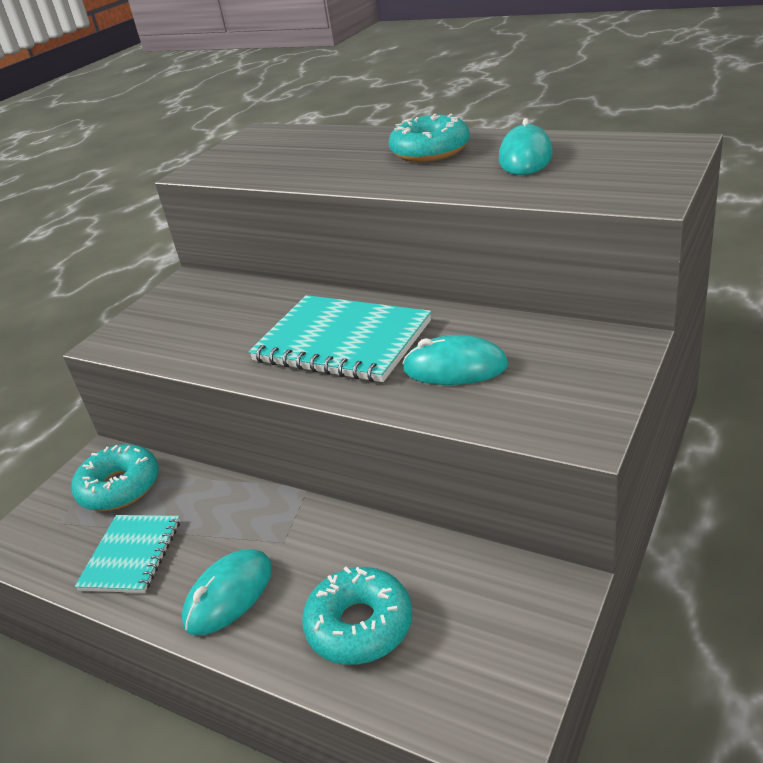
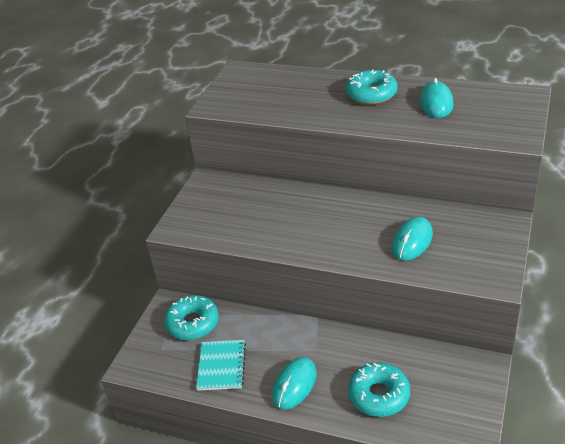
camera: 10 degrees left, 5 degrees up
turquoise notebook [249,295,431,382] -> none
turquoise mouse [402,335,508,385] -> turquoise mouse turned 60 degrees counterclockwise [392,217,433,261]

